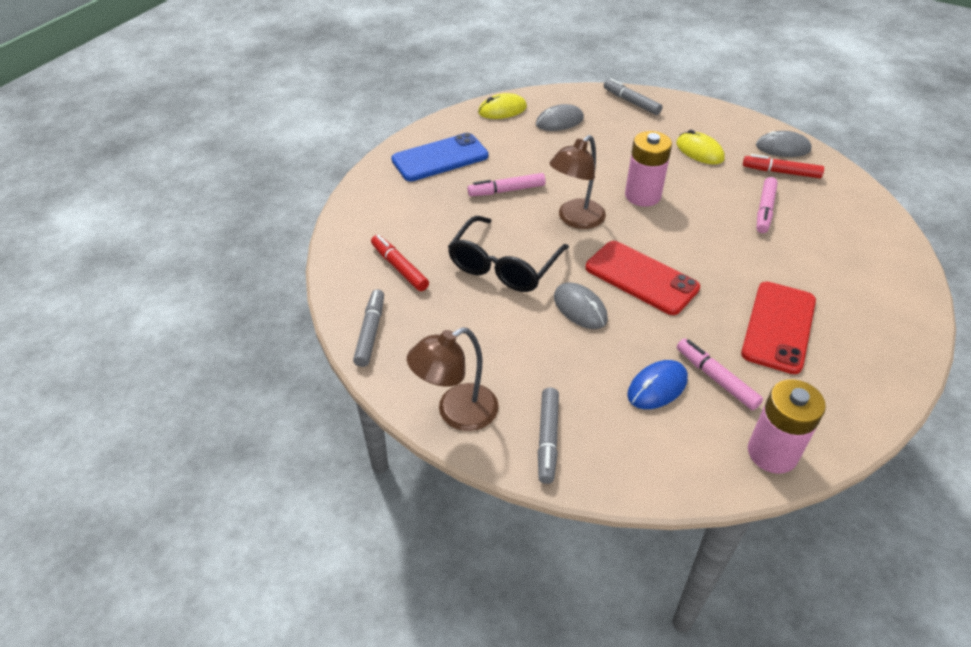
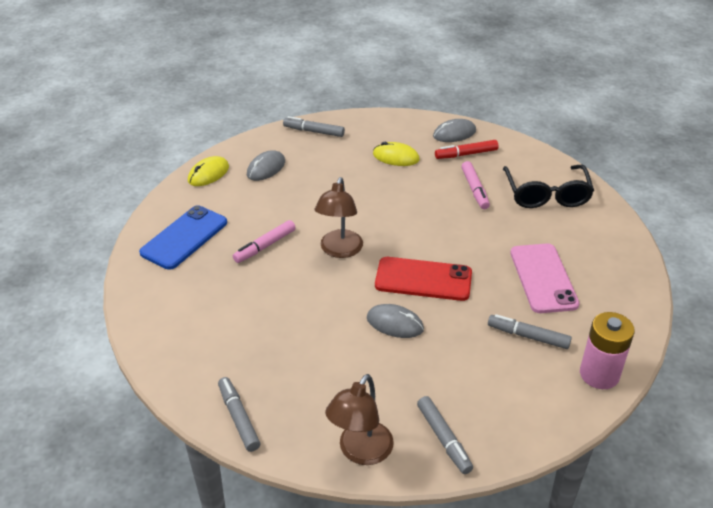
camera: 30 degrees left, 5 degrees down
red marker [371,235,429,291] -> none
black glasses [448,216,569,292] -> black glasses moved to [503,165,594,208]
pink battery [625,131,672,207] -> none
blue mouse [627,360,688,409] -> none
pink marker [677,339,763,410] -> grey marker [488,314,572,349]
red phone [741,282,816,374] -> pink phone [510,243,580,313]

